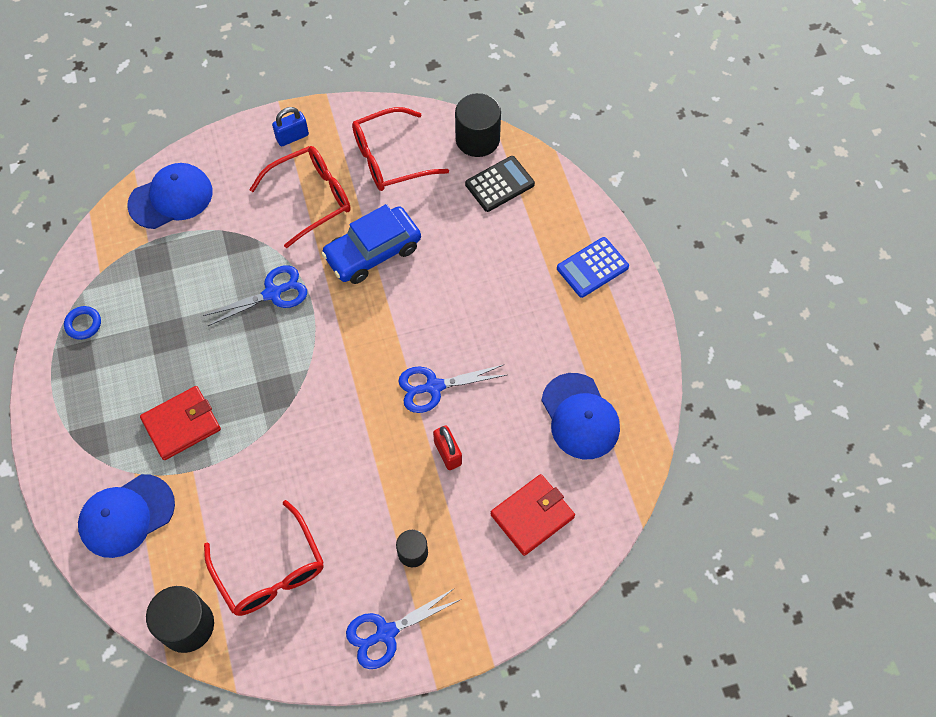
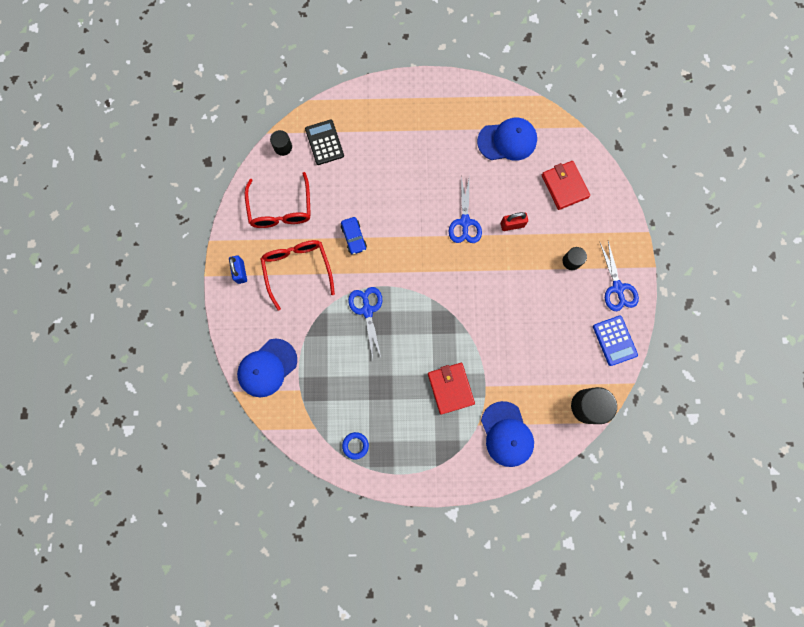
camera: 75 degrees left, 15 degrees up
blue cap [127,163,213,229] -> blue cap turned 120 degrees counterclockwise [237,338,297,397]
red glasses [204,500,324,616] -> none
blue car [321,204,421,284] -> blue car [341,217,367,255], size x0.55
black cylinder [455,93,501,157] -> black cylinder [270,130,292,156], size x0.57
blue calculator [557,237,629,298] -> blue calculator moved to [593,316,638,366]

